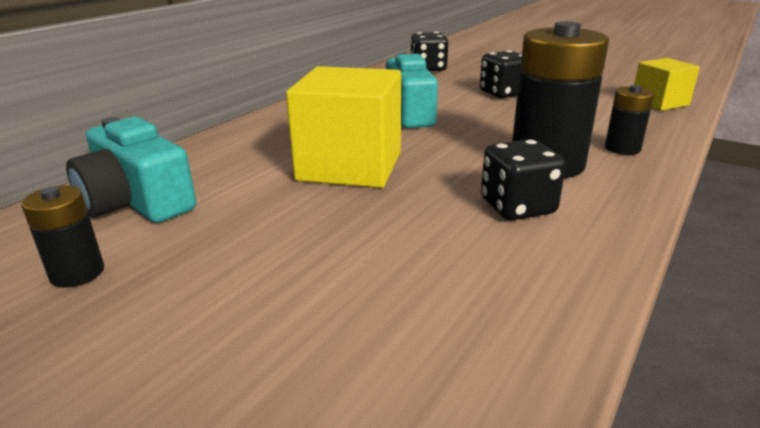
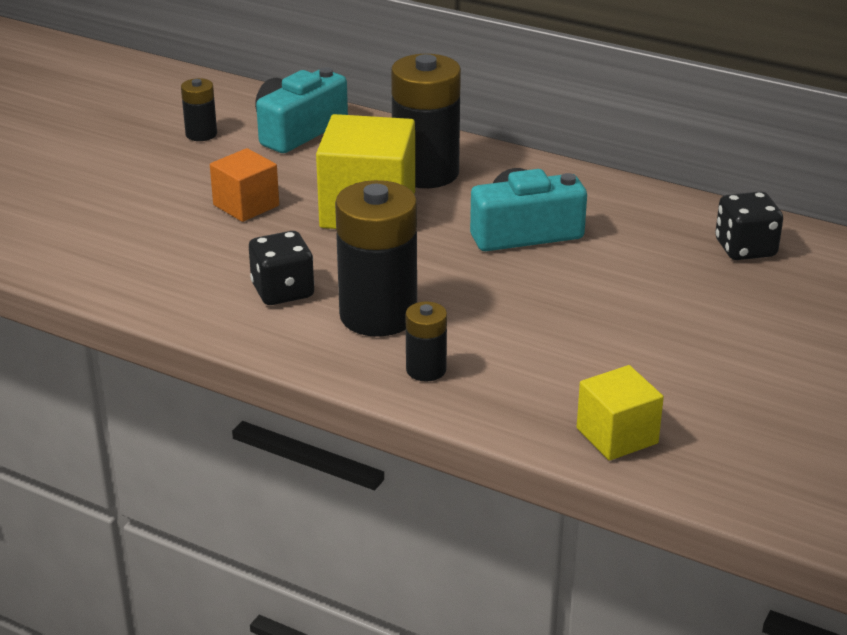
camera: 85 degrees right, 5 degrees up
black dice [480,50,522,98] -> none
none -> orange cube [210,148,279,222]
none -> black battery [391,54,461,188]

